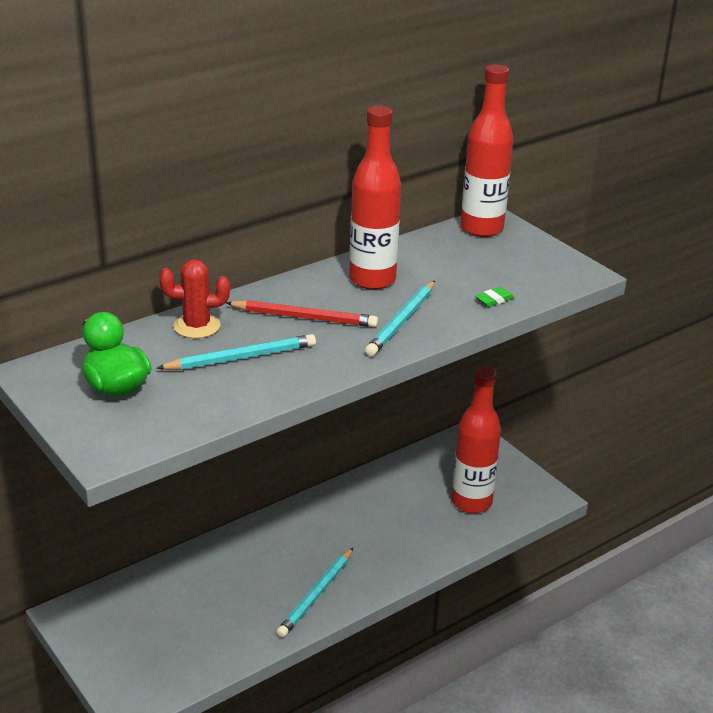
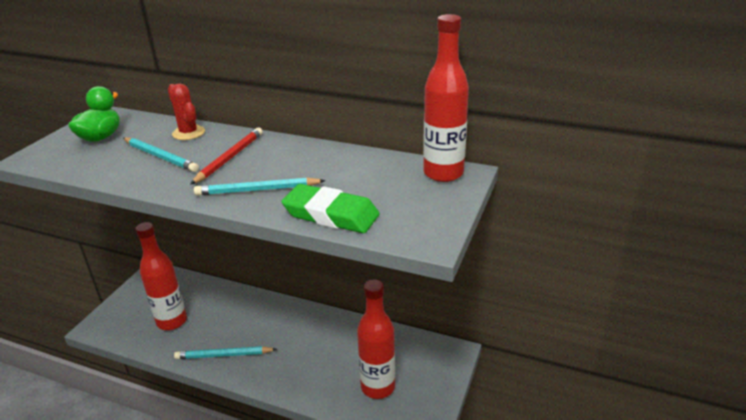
camera: 60 degrees right, 0 degrees up
red pencil [226,300,378,327] -> red pencil turned 135 degrees counterclockwise [190,128,263,185]
red bottle [349,106,401,290] -> red bottle moved to [135,222,187,330]
green eraser [475,287,514,307] -> green eraser [281,184,380,233], size x2.50

